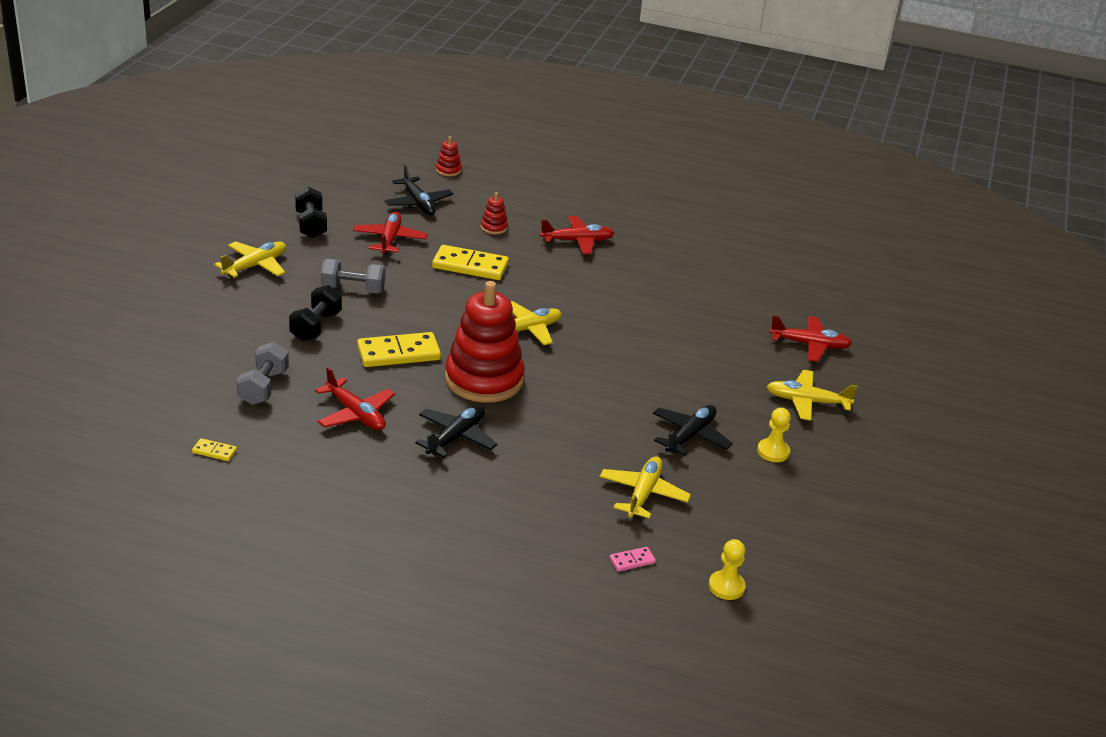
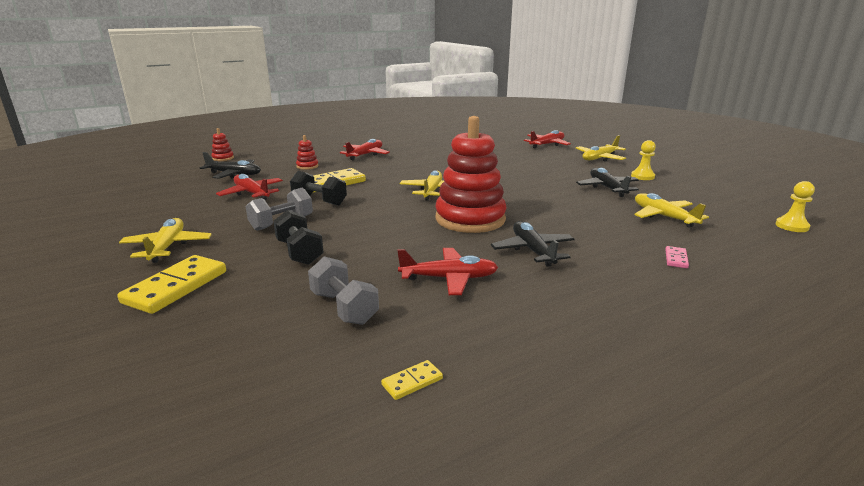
camera: 45 degrees left, 10 degrees down
black dumbbell [295,187,327,238] -> black dumbbell moved to [290,171,347,206]
yellow domino [357,332,441,367] -> yellow domino moved to [117,255,226,314]
pink domino [609,547,656,571] -> pink domino moved to [665,246,689,268]

